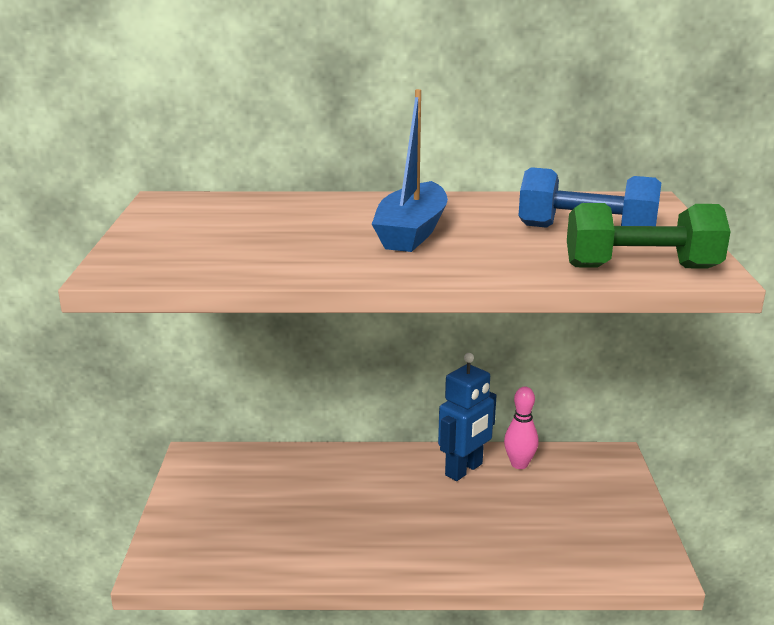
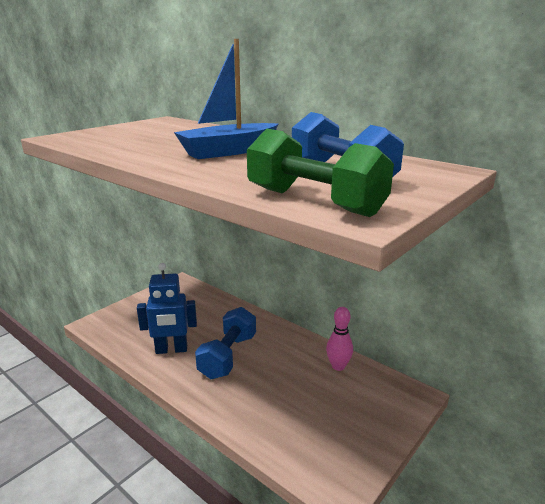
camera: 40 degrees right, 0 degrees up
blue robot [438,353,497,481] -> blue robot moved to [137,263,197,354]
none -> blue dumbbell [195,307,256,379]

